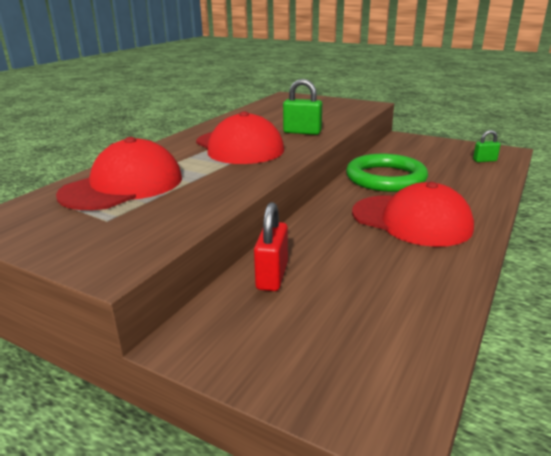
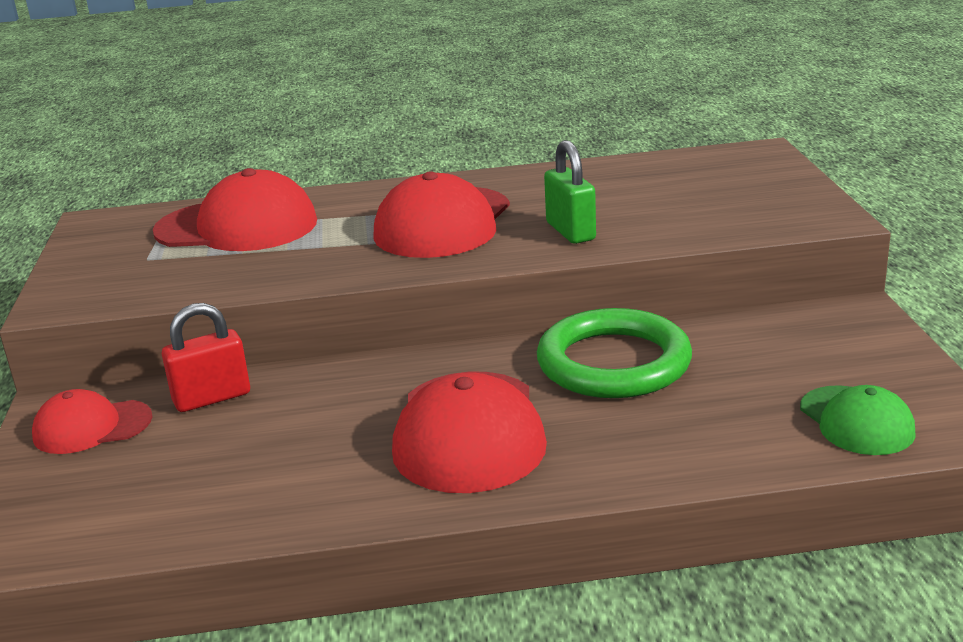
camera: 55 degrees right, 0 degrees up
green padlock [473,130,501,162] -> green cap [800,385,916,455]
none -> red cap [32,389,152,454]

